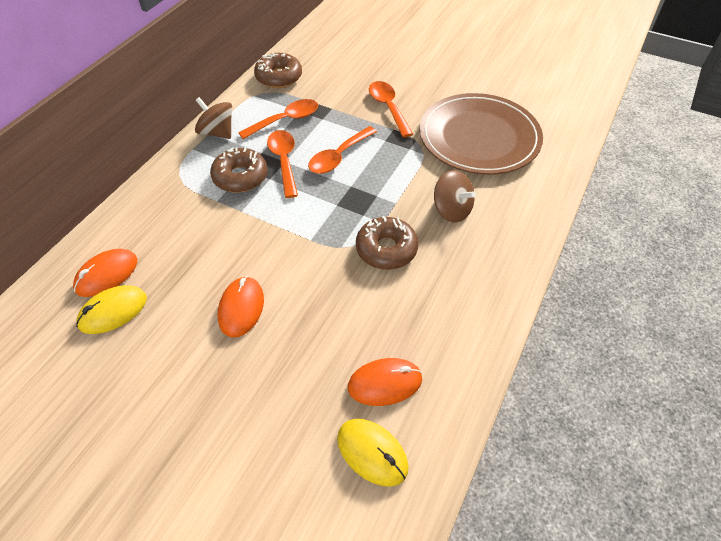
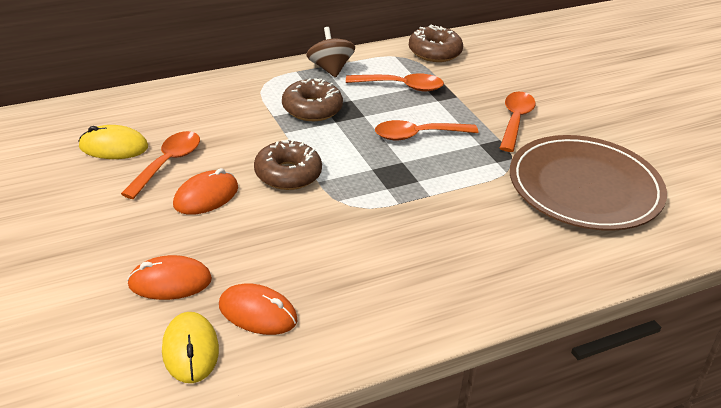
camera: 35 degrees right, 15 degrees down
orange mouse [73,249,137,297] -> orange mouse moved to [127,255,212,300]
orange spoon [267,130,298,198] -> orange spoon moved to [121,131,200,199]
brown donut [356,216,418,270] -> brown donut moved to [254,139,322,190]
brown spinning top [434,170,476,222] -> none

